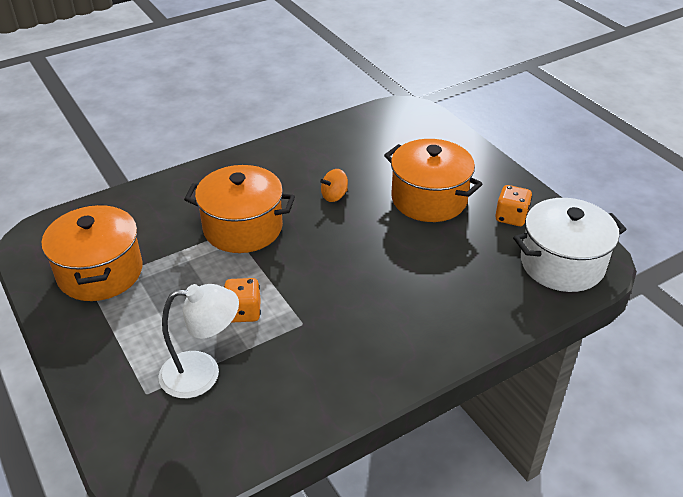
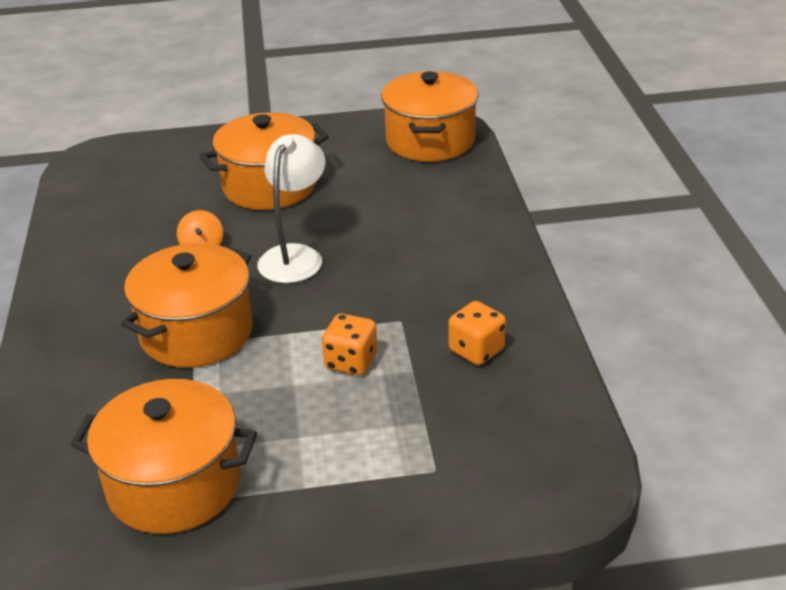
camera: 65 degrees left, 5 degrees down
white lamp [158,284,239,398] -> white lamp moved to [257,134,326,283]
orange dice [495,185,532,226] -> orange dice moved to [448,301,506,365]
white pot [513,198,627,292] -> orange pot [381,71,479,162]

